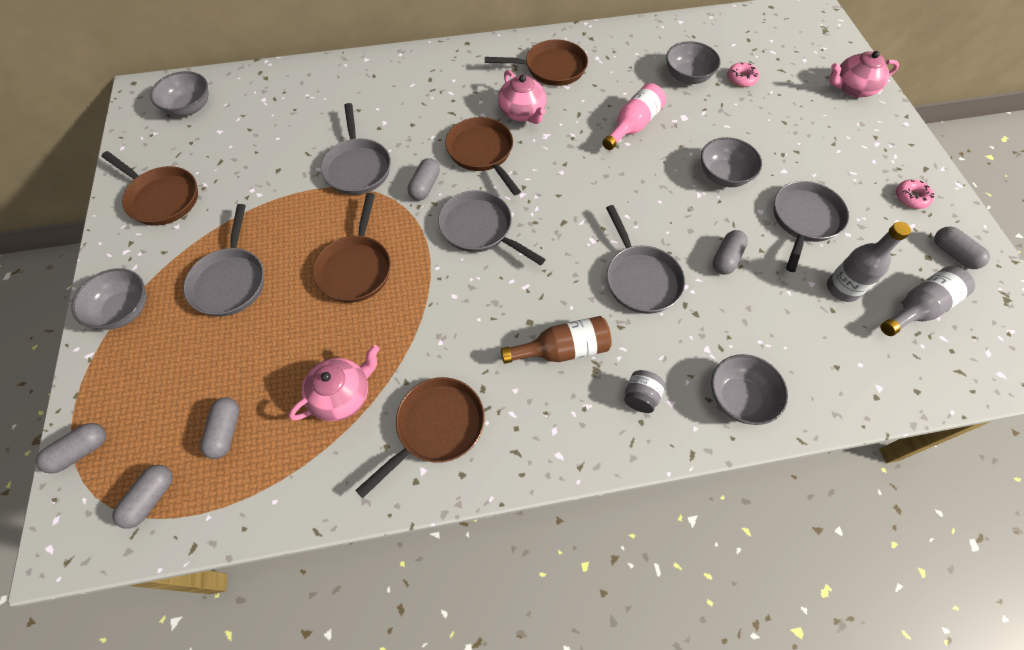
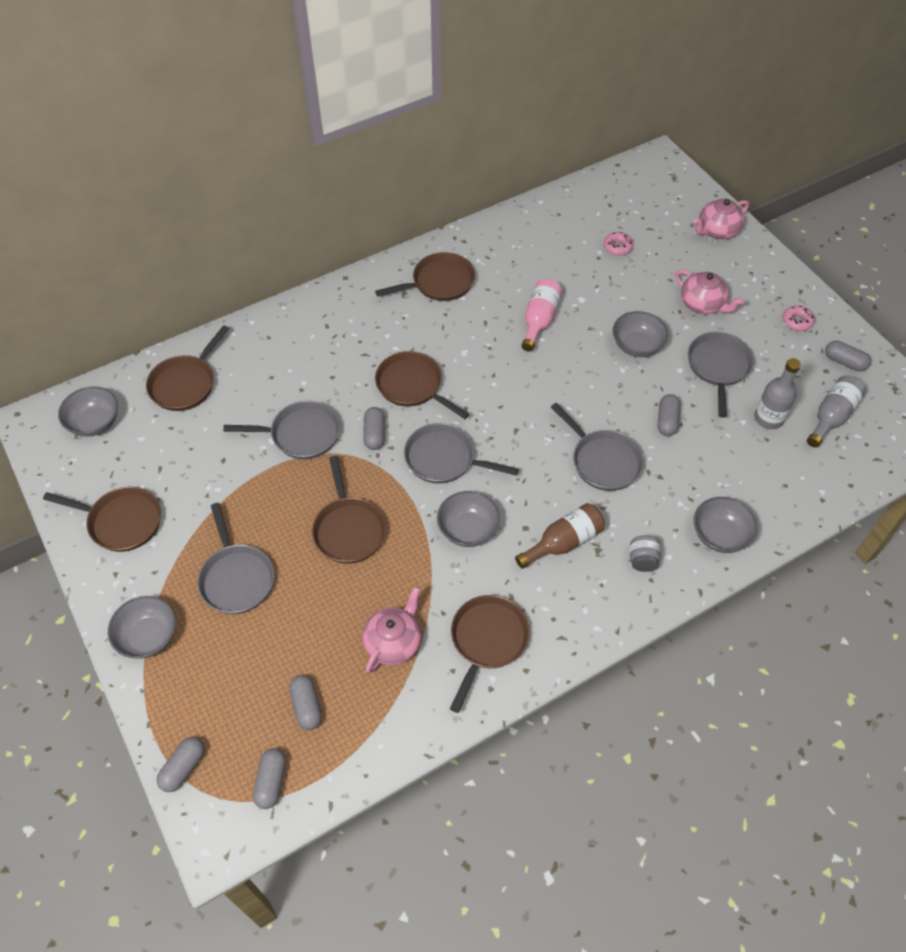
camera: 20 degrees left, 5 degrees down
grey pan [321,103,391,195] -> grey pan turned 60 degrees counterclockwise [223,400,340,459]
pink teapot [498,70,546,124] -> pink teapot moved to [675,270,744,314]
grey bowl [666,41,720,84] -> grey bowl moved to [437,491,500,547]
none -> brown pan [146,325,229,411]

